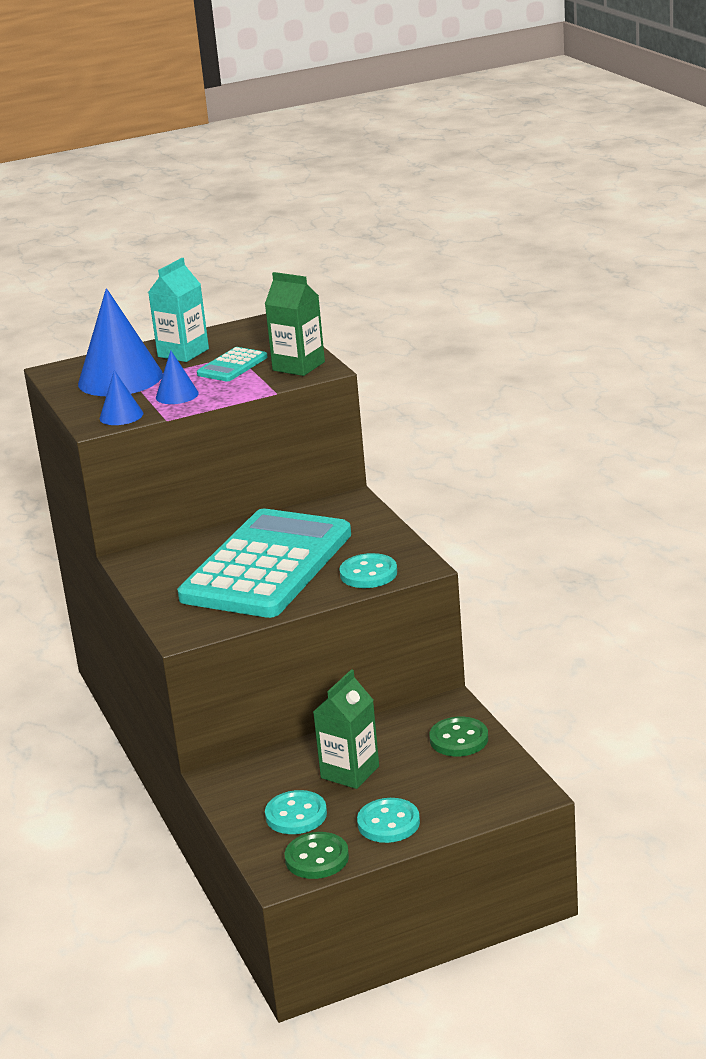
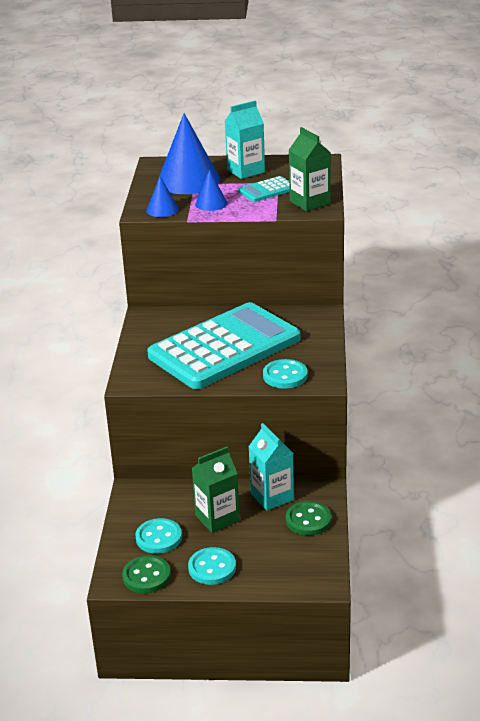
camera: 25 degrees right, 5 degrees up
none -> turquoise carton [248,423,294,511]

